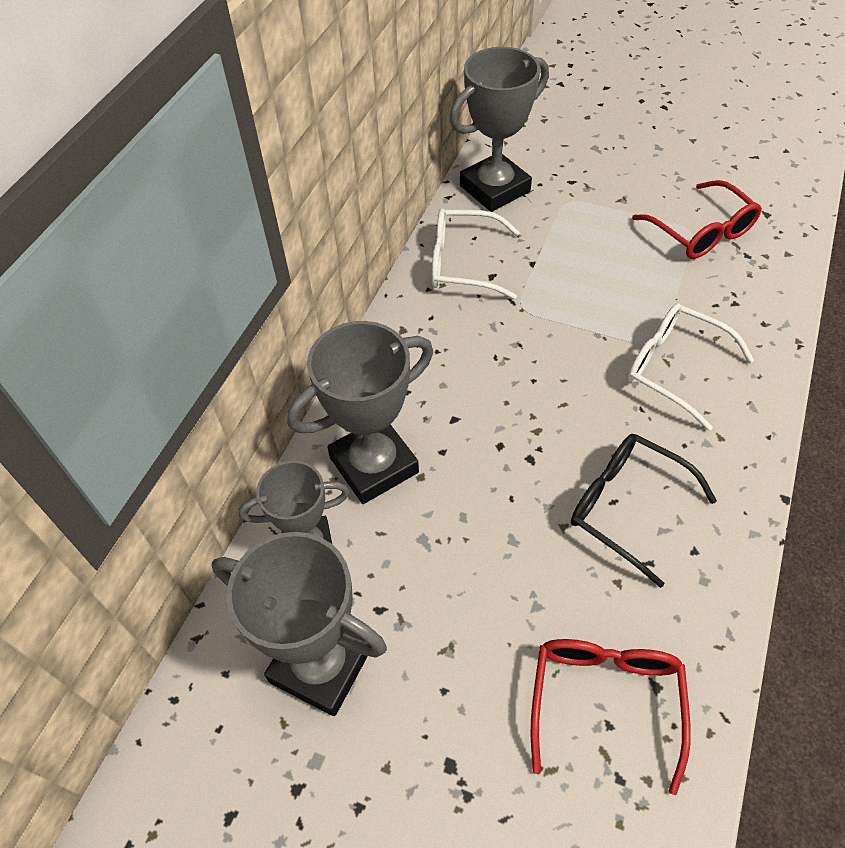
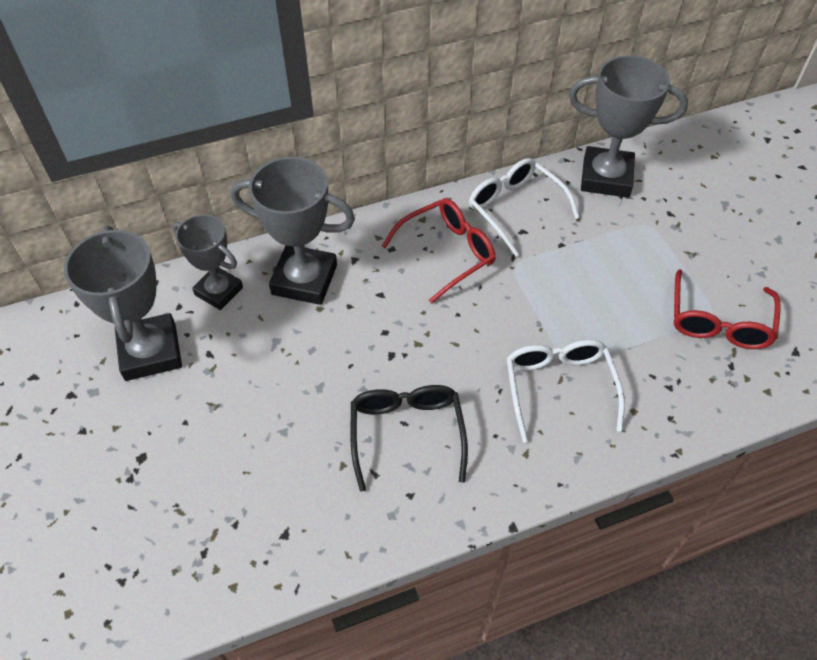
camera: 45 degrees right, 0 degrees up
red glasses [531,639,691,795] -> red glasses moved to [382,198,495,303]

